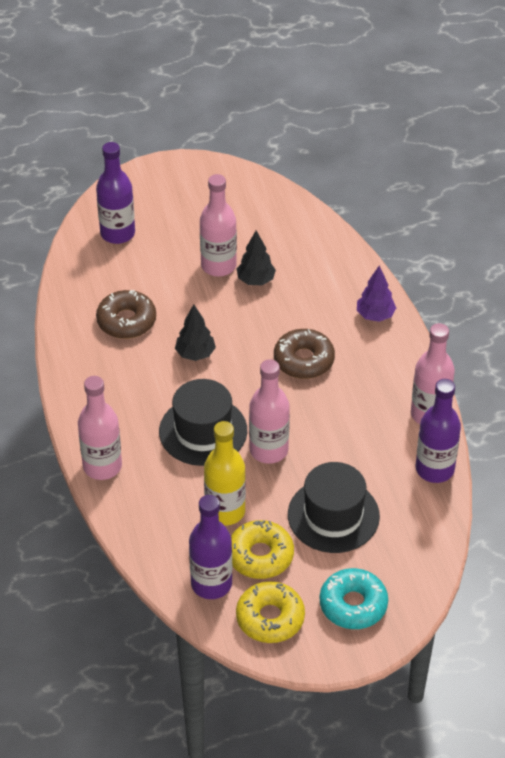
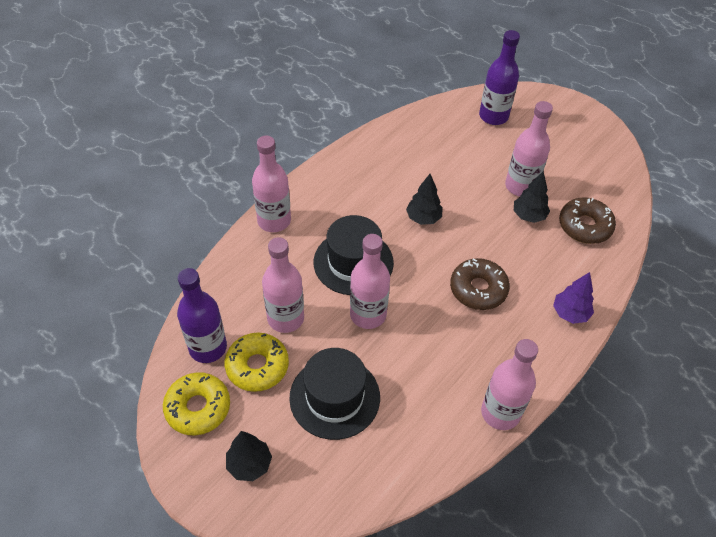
camera: 55 degrees right, 5 degrees up
brown donut [96,290,156,339] -> brown donut moved to [559,197,616,244]
yellow bottle [204,421,246,526] -> pink bottle [262,237,304,333]
turquoise donut [320,568,388,629] -> black tree [226,431,272,481]
purple bottle [416,379,461,483] -> none

